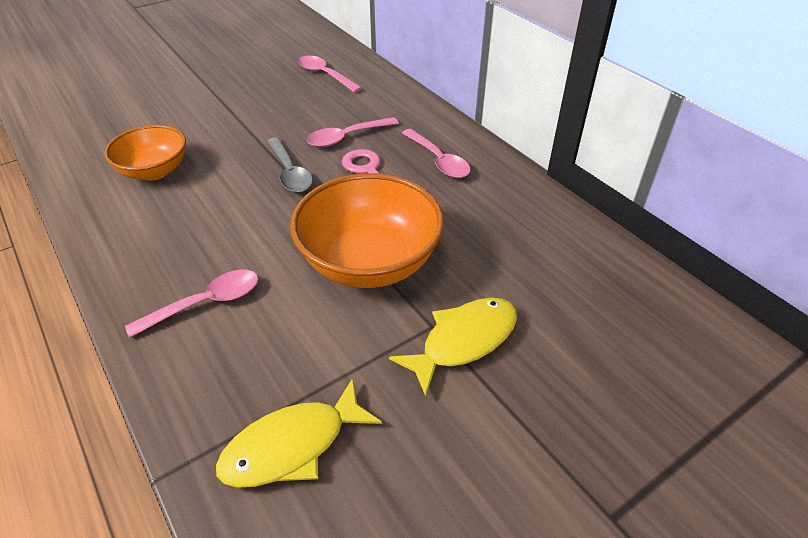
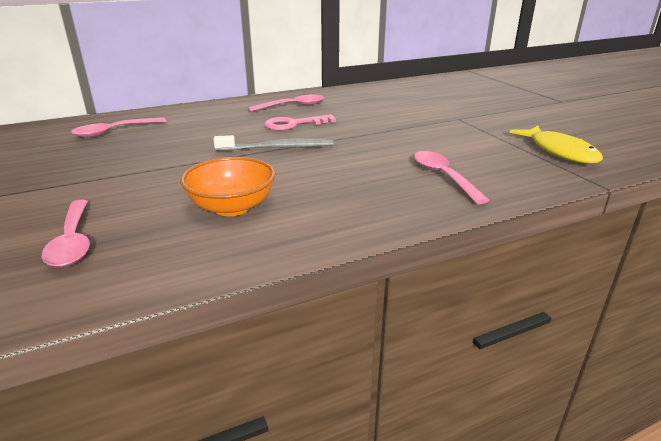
camera: 80 degrees left, 15 degrees down
grey spoon [267,137,313,193] -> grey toothbrush [213,135,334,151]
orange bowl [290,173,444,288] -> none
pink spoon [307,117,399,147] -> pink spoon moved to [42,200,90,267]
yellow fish [389,298,517,396] -> none

